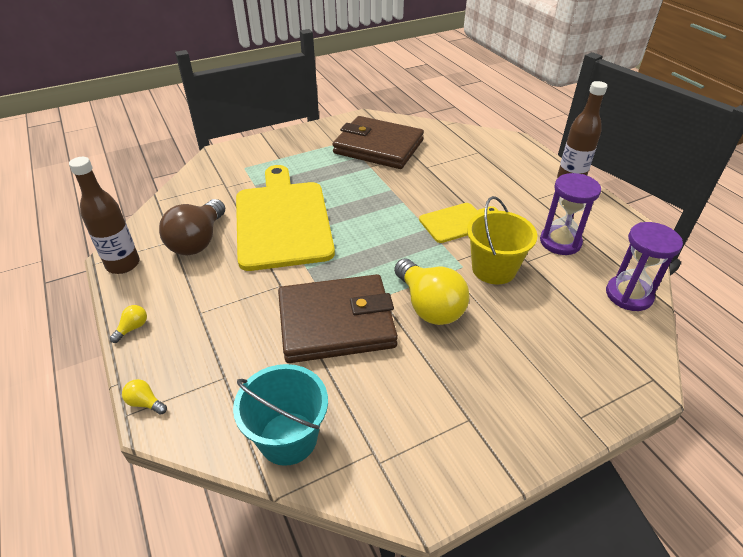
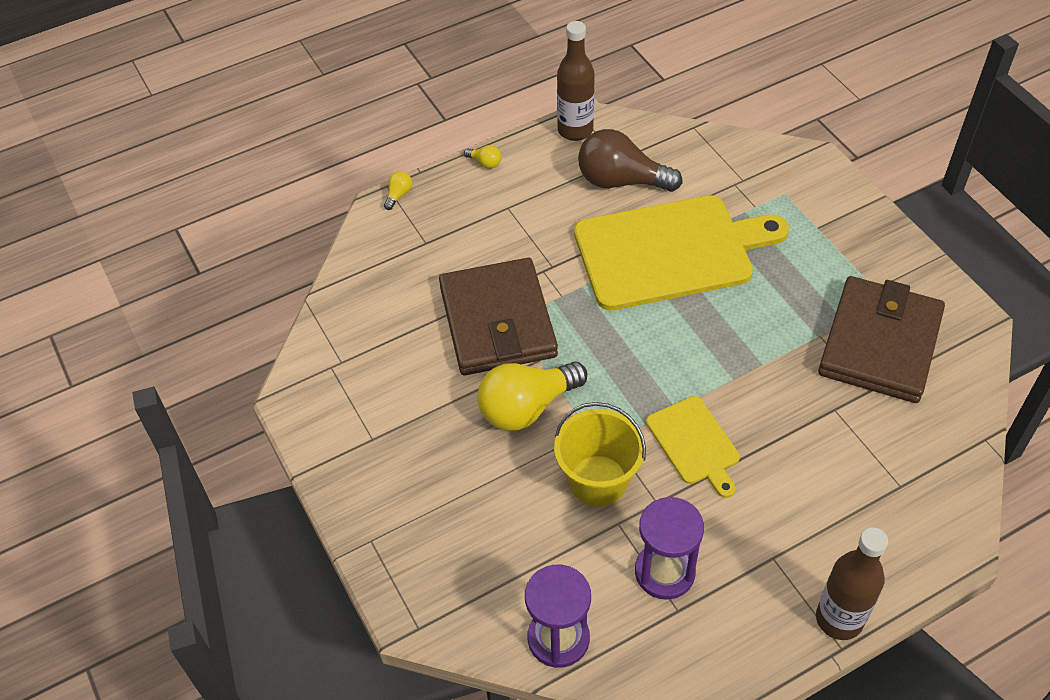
camera: 90 degrees right, 10 degrees up
turquoise bucket [233,364,328,466] -> none

